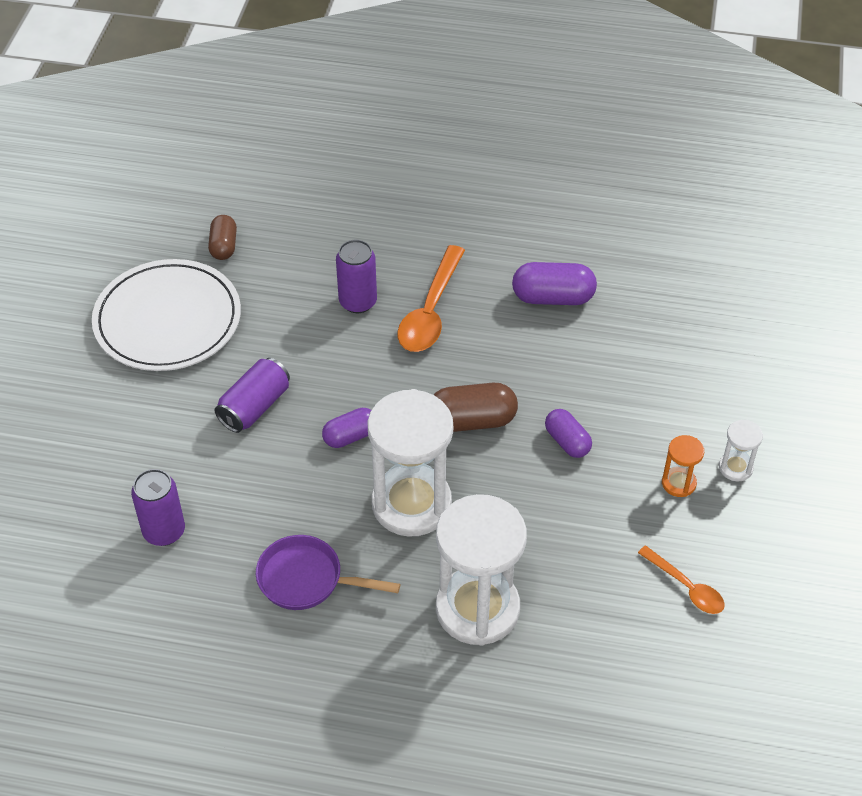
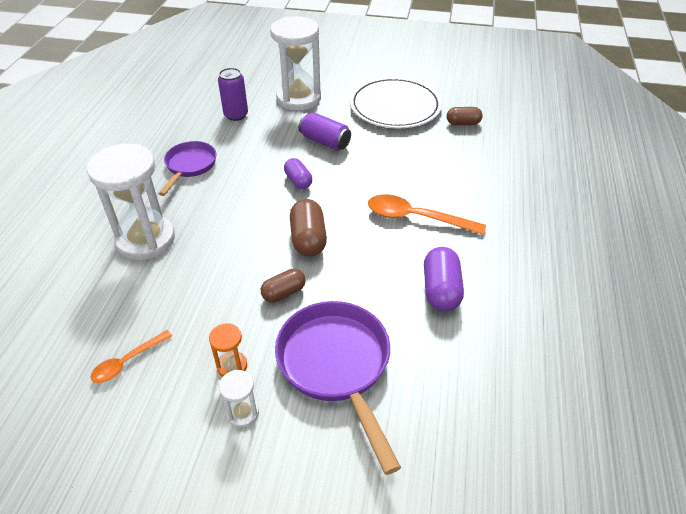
camera: 90 degrees right, 5 degrees down
purple can [336,240,377,313] -> none
white hourglass [368,389,453,537] -> white hourglass moved to [270,16,321,110]
purple capsule [545,409,592,458] -> brown capsule [261,269,306,302]
none -> purple pan [275,301,401,475]

